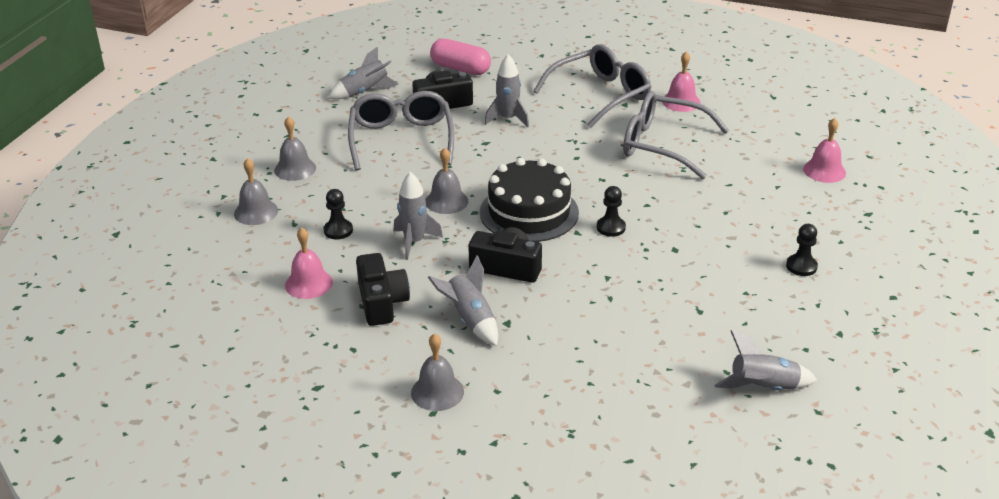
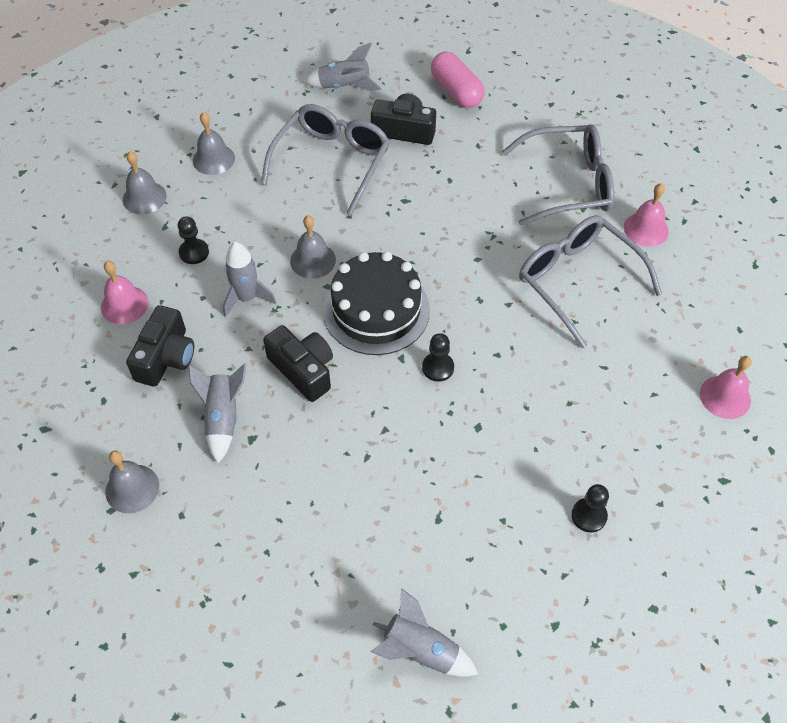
camera: 30 degrees right, 20 degrees up
grey rocket [485,54,529,127] -> none

